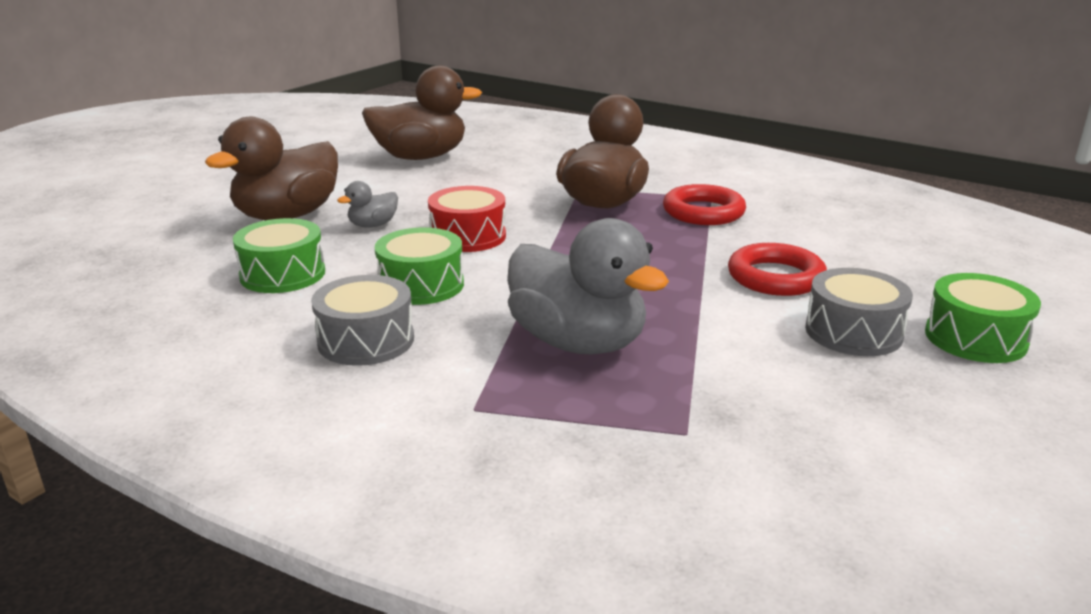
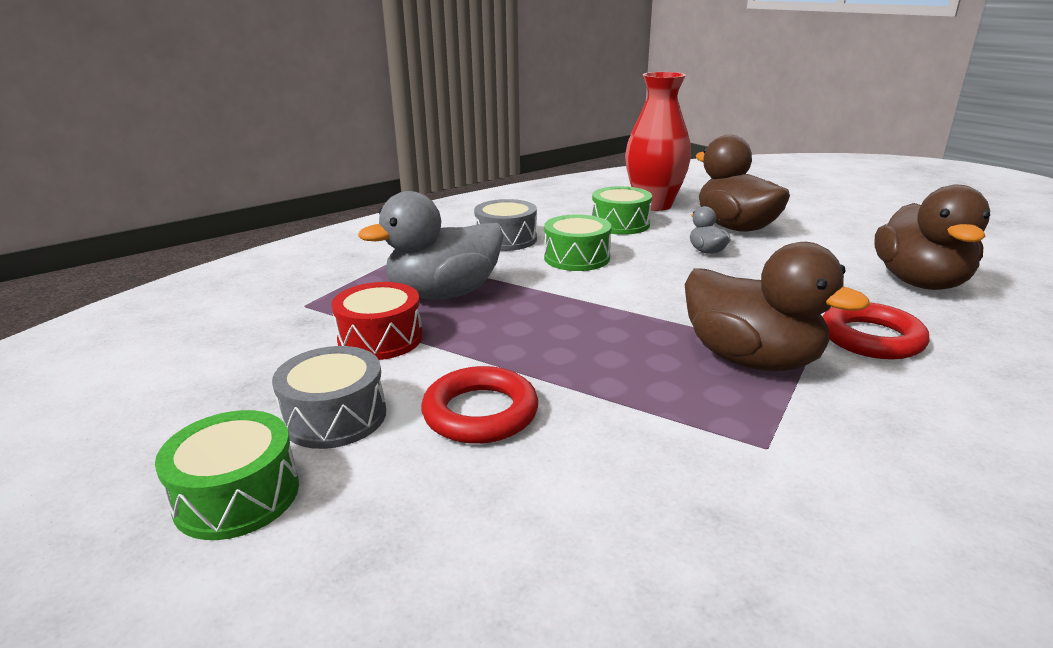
camera: 110 degrees right, 0 degrees up
red drum [428,186,506,252] -> red drum moved to [331,282,423,360]
red ring [663,184,746,225] -> red ring moved to [823,303,929,359]
none -> red vase [625,72,691,211]

